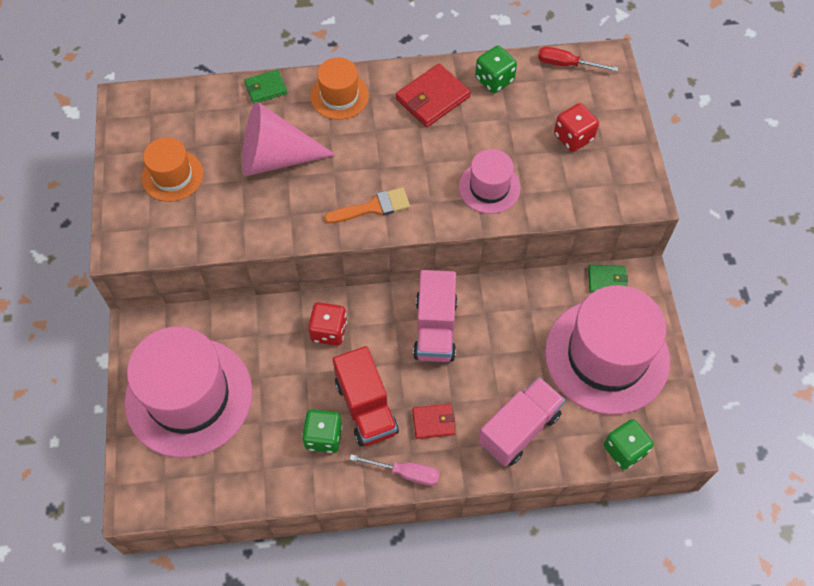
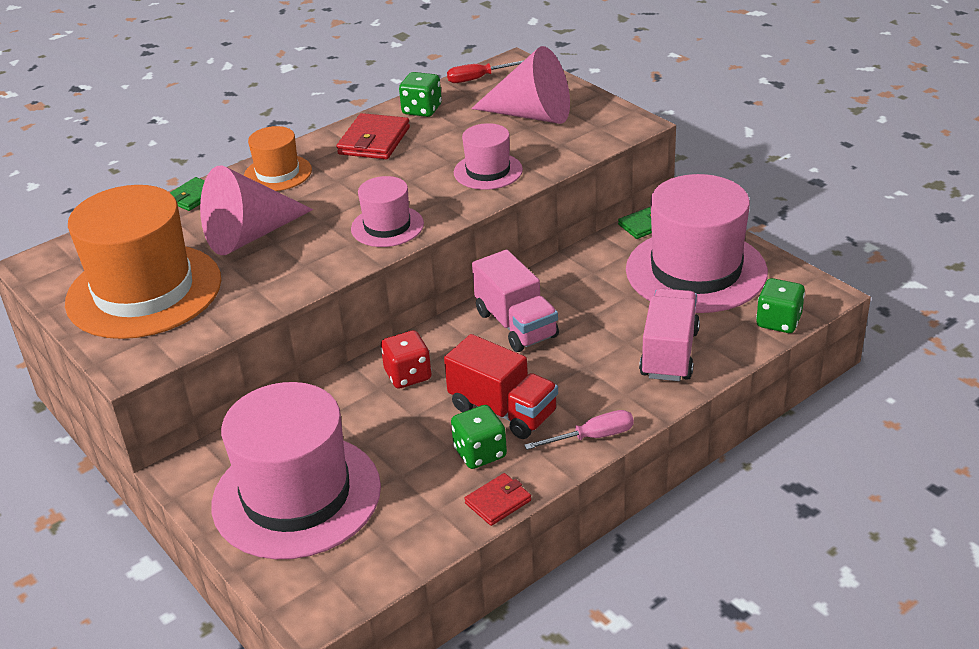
camera: 30 degrees left, 25 degrees down
orange hat [142,137,203,202] -> orange hat [65,185,221,339], size x2.00
orange brush [324,187,410,223] -> pink hat [351,176,424,247]
red wallet [412,403,455,439] -> red wallet moved to [464,473,531,526]
red dice [554,103,599,152] -> pink cone [471,46,570,124]

